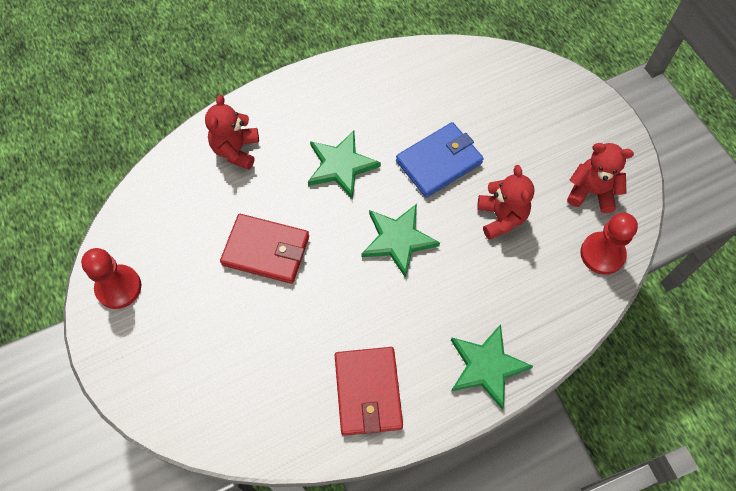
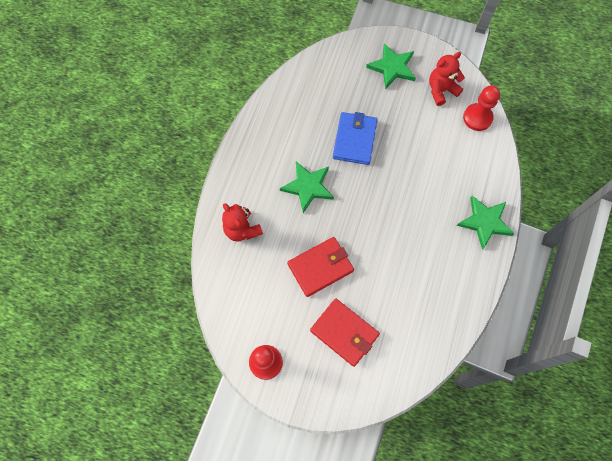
camera: 45 degrees left, 5 degrees up
red wallet [335,347,403,436] -> red wallet moved to [310,299,380,367]
green star [361,204,440,278] -> green star moved to [366,43,416,89]
red teddy bear [477,165,535,240] -> none

